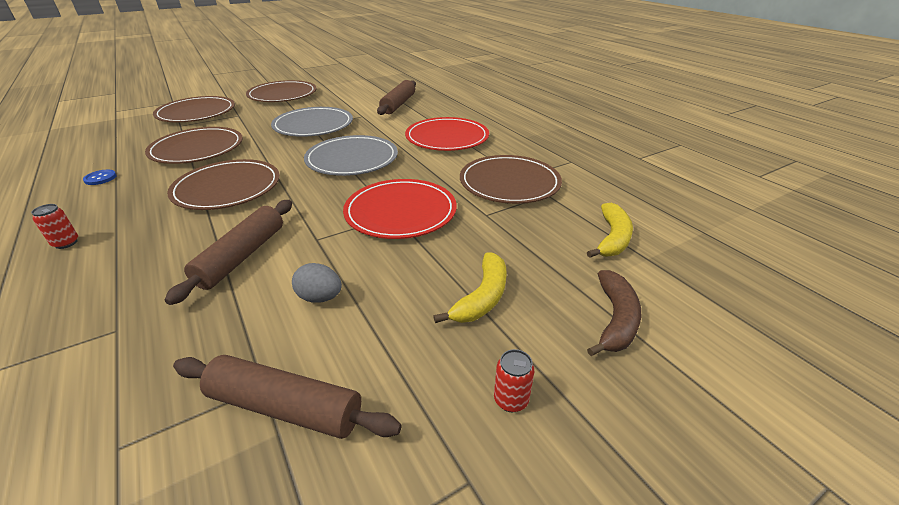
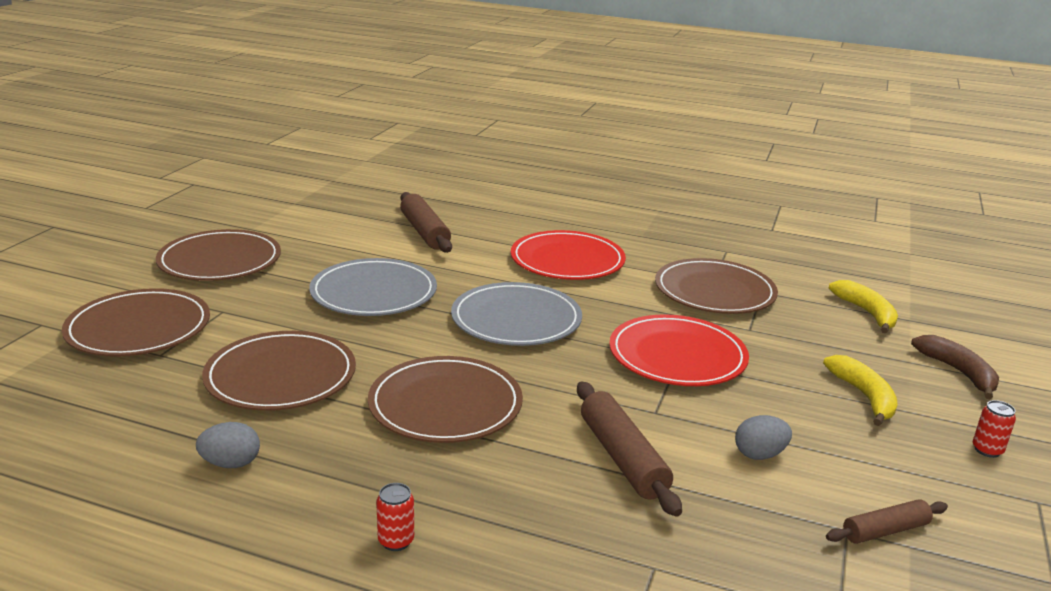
camera: 40 degrees left, 10 degrees down
blue button [83,170,117,185] -> grey egg [196,422,260,468]
brown rolling pin [173,355,402,439] -> brown rolling pin [826,499,948,544], size x0.61

